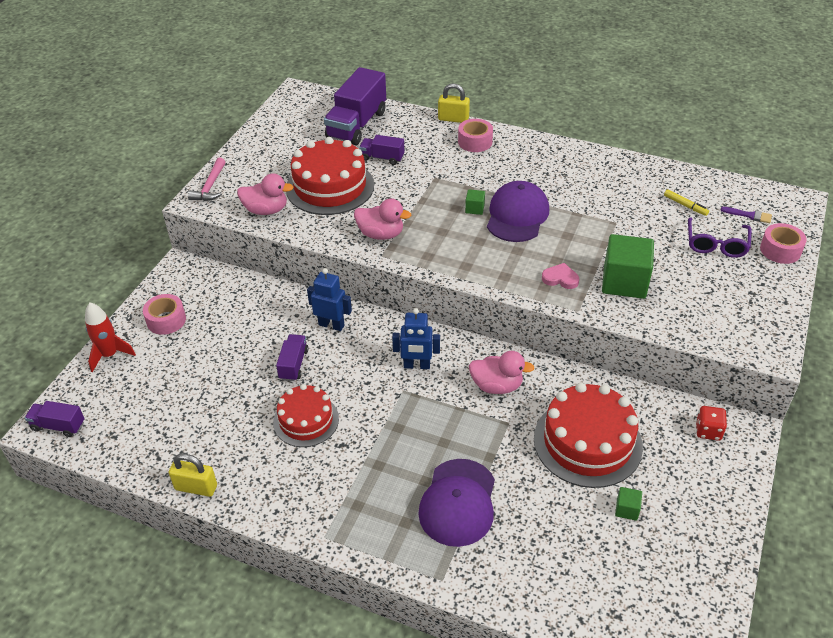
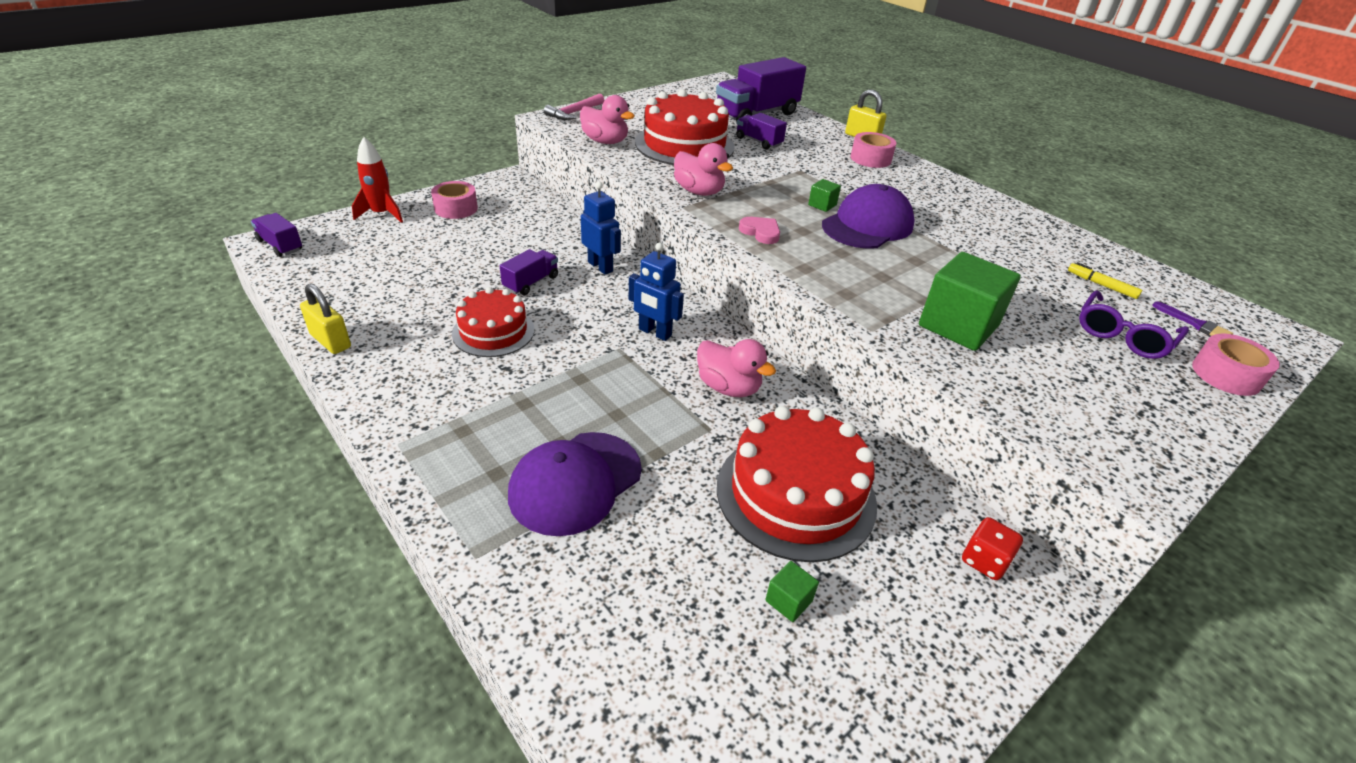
camera: 25 degrees right, 5 degrees down
pink heart [542,263,579,289] -> pink heart moved to [739,217,780,244]
yellow marker [664,189,709,216] -> yellow marker turned 150 degrees clockwise [1068,262,1142,299]

